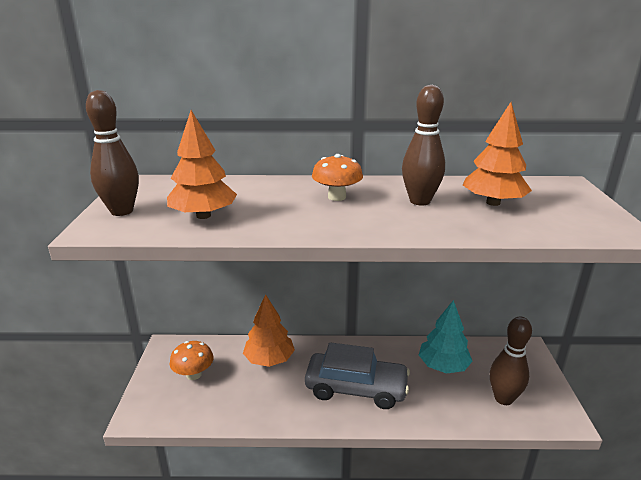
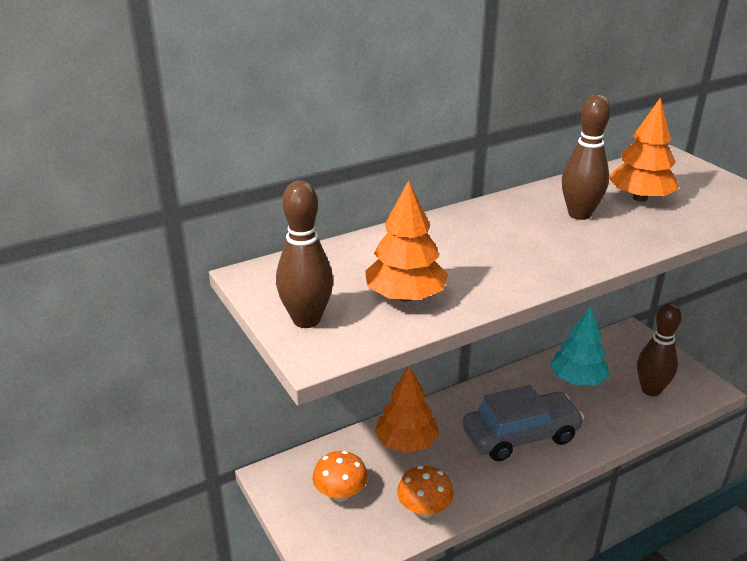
camera: 30 degrees left, 5 degrees up
orange mushroom [312,154,363,201] -> orange mushroom moved to [397,466,454,518]

